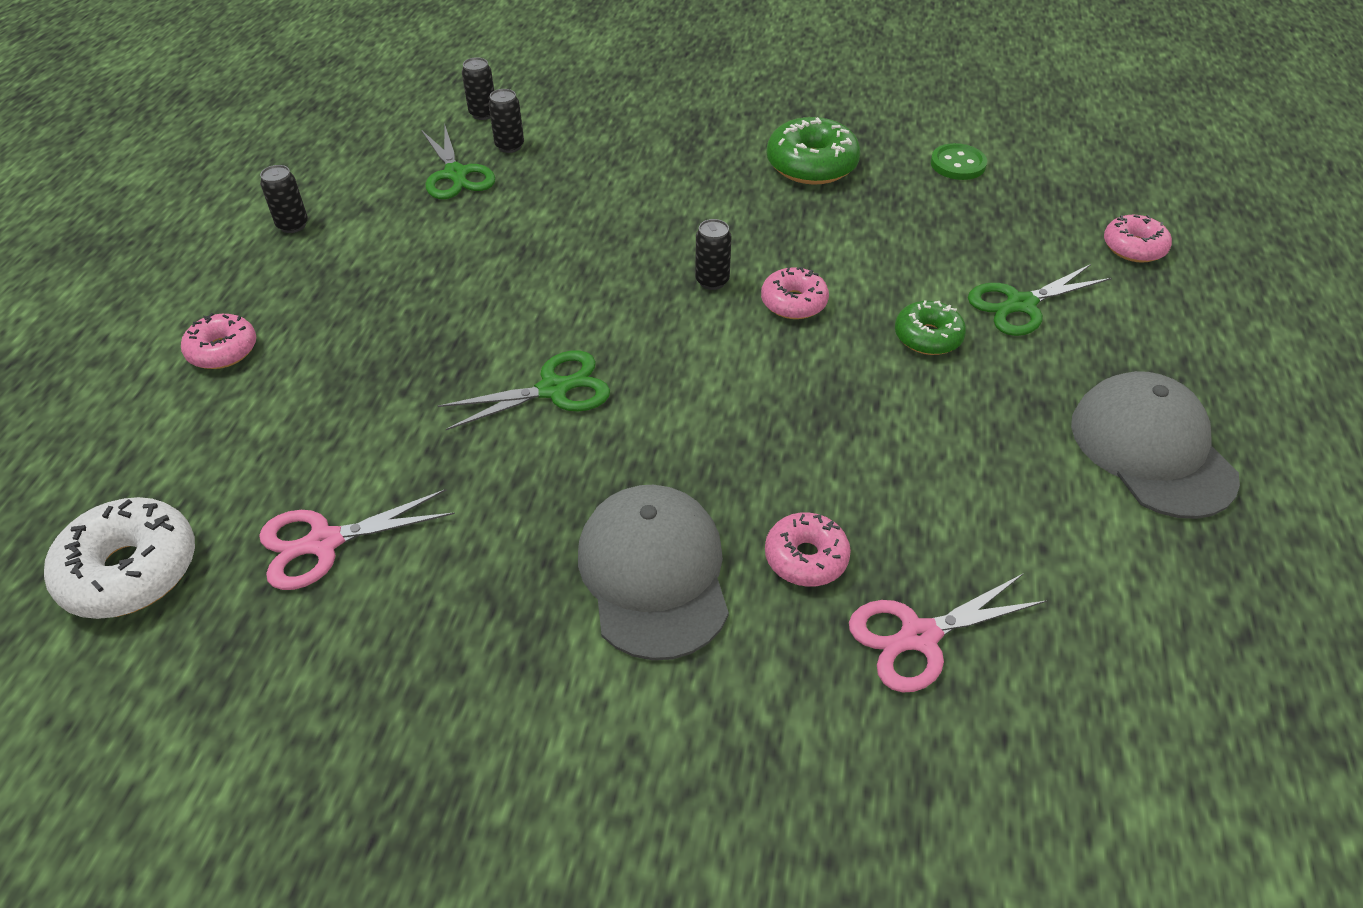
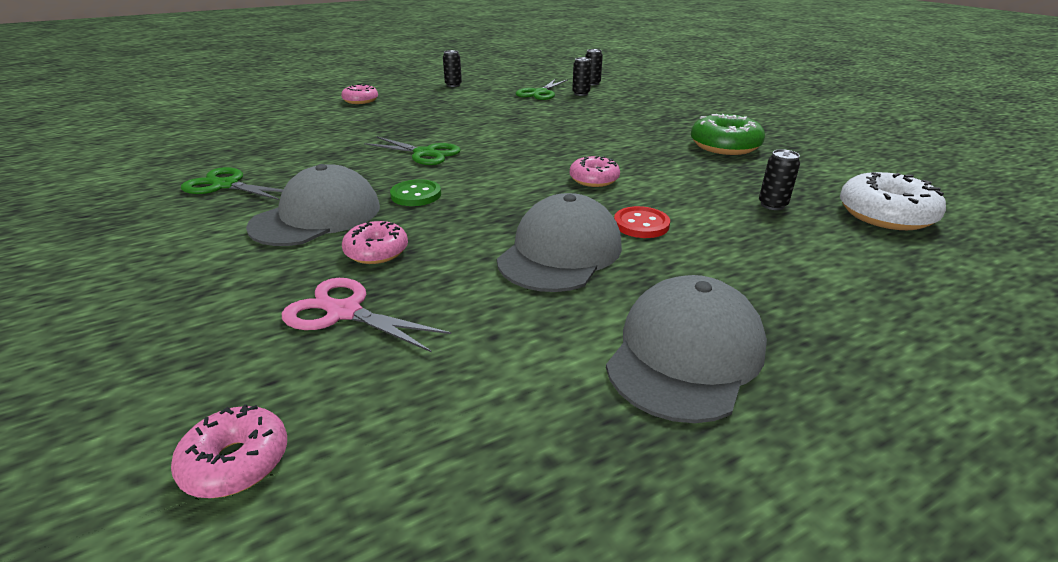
camera: 50 degrees right, 15 degrees down
white donut [44,497,195,619] -> white donut moved to [840,172,946,230]
pink scissors [259,489,455,590] -> none
black can [695,219,731,290] -> black can moved to [759,149,800,210]
green donut [895,300,966,355] -> red button [614,206,670,238]
green button [931,143,987,180] -> green button moved to [390,179,441,206]
green scissors [968,264,1112,336] -> green scissors moved to [181,167,283,200]
pink donut [1104,215,1172,263] -> pink donut moved to [171,404,287,498]
none -> grey cap [497,193,622,292]

